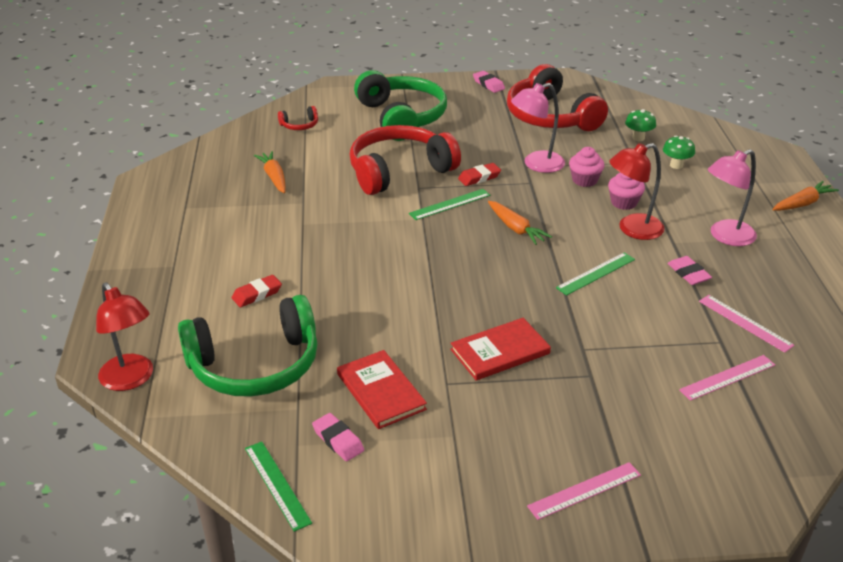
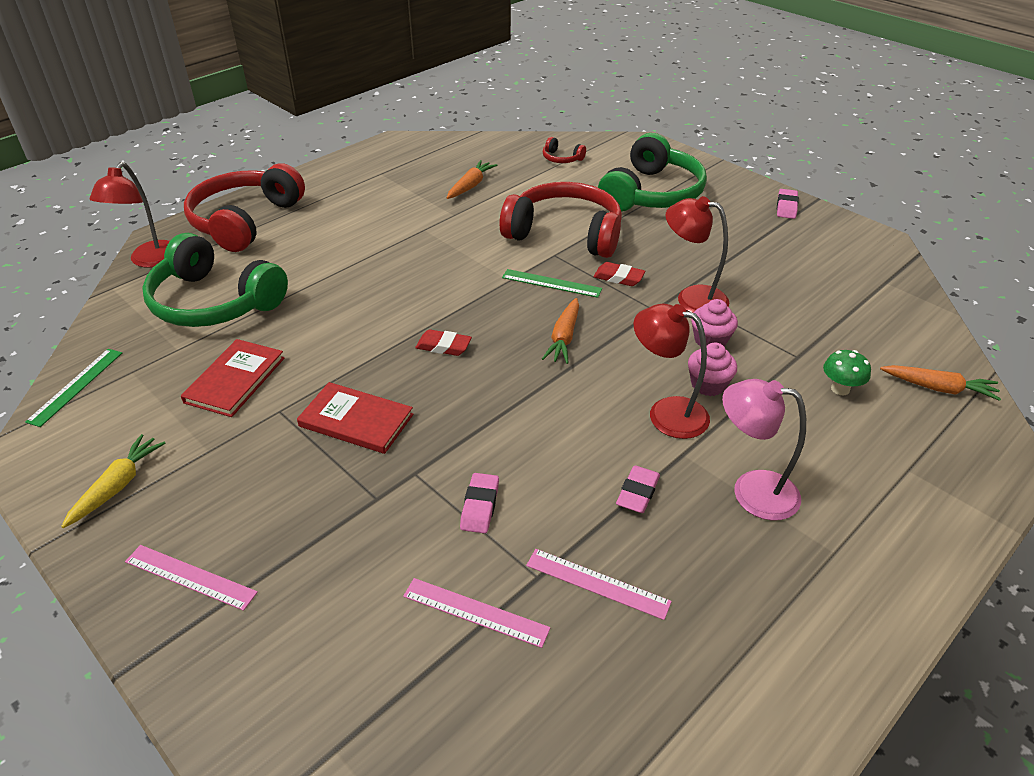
camera: 50 degrees right, 5 degrees up
red eraser [231,275,282,307] -> red eraser moved to [415,329,472,356]
pink eraser [312,413,364,462] -> pink eraser moved to [460,473,499,533]
red headphones [507,64,608,131] -> red headphones moved to [184,163,305,252]
pink lamp [511,83,565,173] -> red lamp [666,196,729,313]
green ruler [556,252,635,296] -> none
green mushroom [625,109,656,141] -> none
pink ruler [699,295,795,353] -> pink ruler turned 75 degrees counterclockwise [526,549,672,620]
orange carrot [772,181,839,211] -> orange carrot moved to [880,365,1001,401]
none -> yellow carrot [61,434,166,528]

